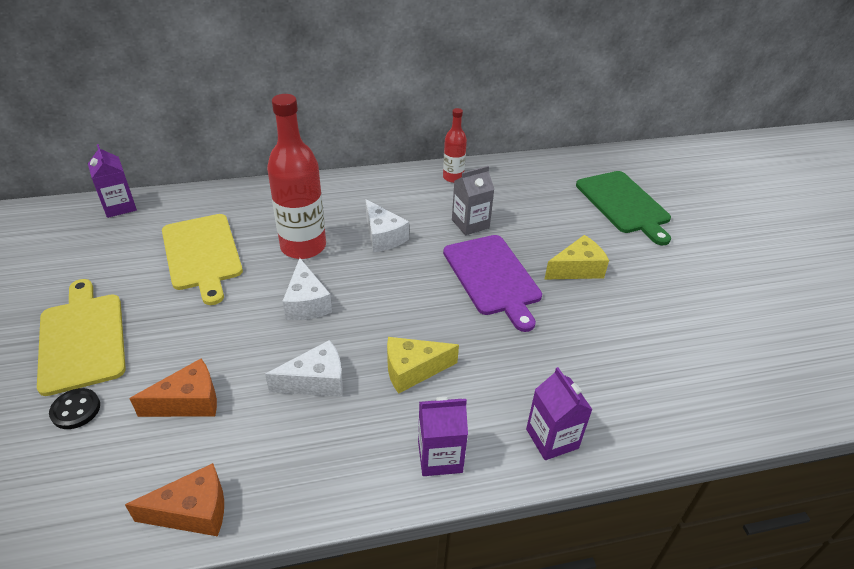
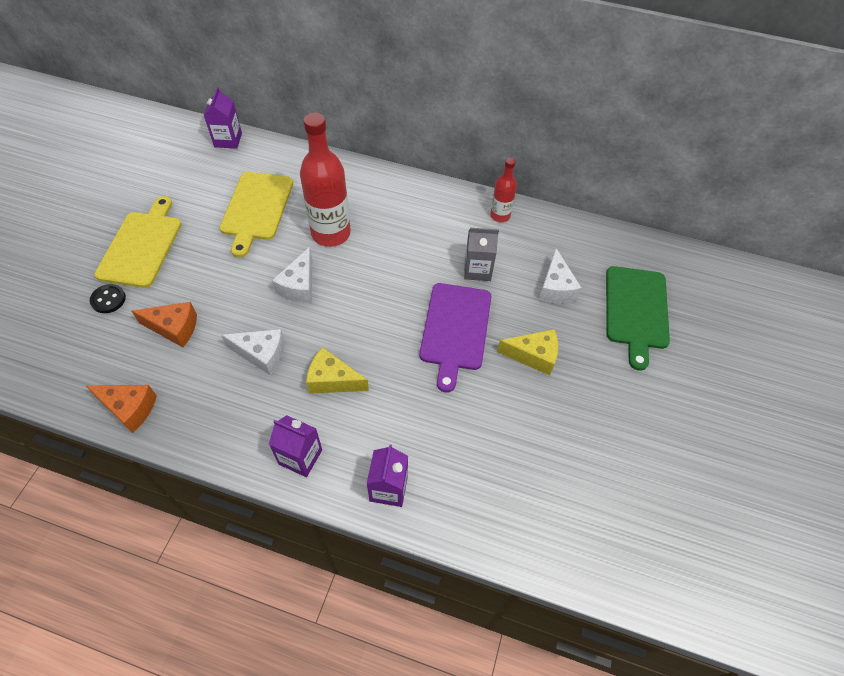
camera: 30 degrees right, 15 degrees up
white cheese [365,199,409,252] -> white cheese moved to [539,248,582,303]

